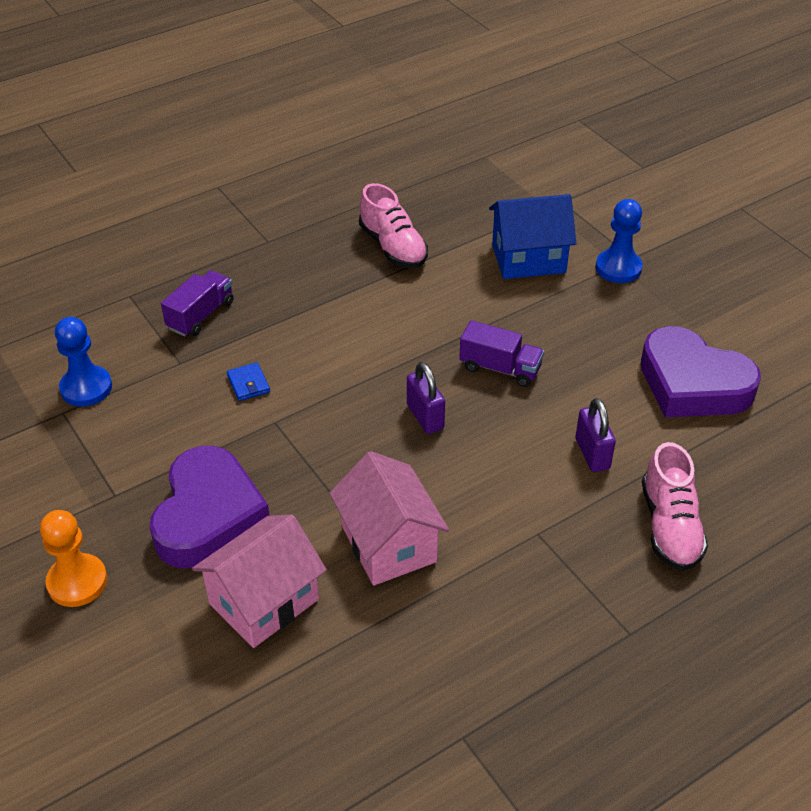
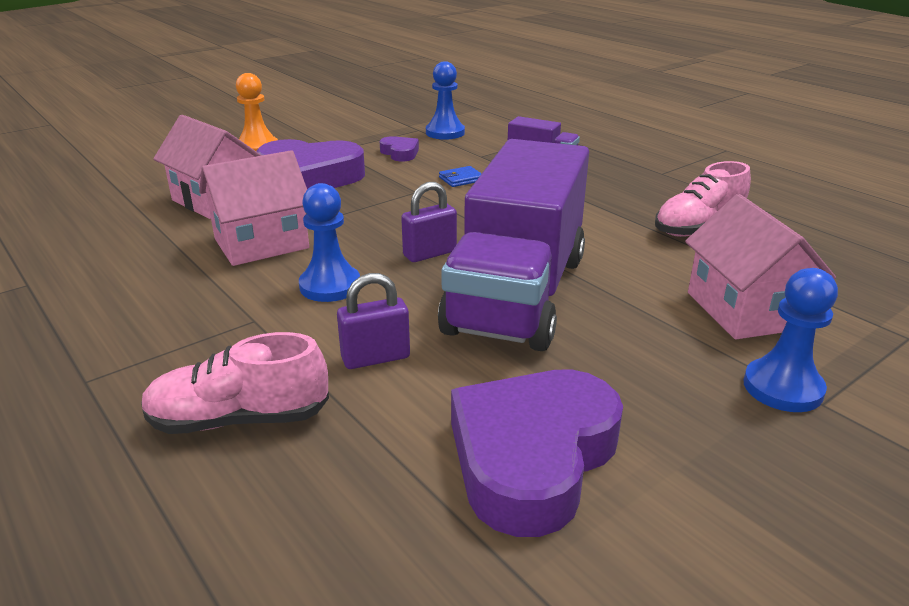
camera: 85 degrees right, 15 degrees down
purple truck [459,320,544,387] -> purple truck [438,139,589,351], size x2.39
blue house [489,194,576,279] -> pink house [685,194,836,339]
none -> blue pawn [299,183,360,302]
none -> purple heart [380,136,419,161]

